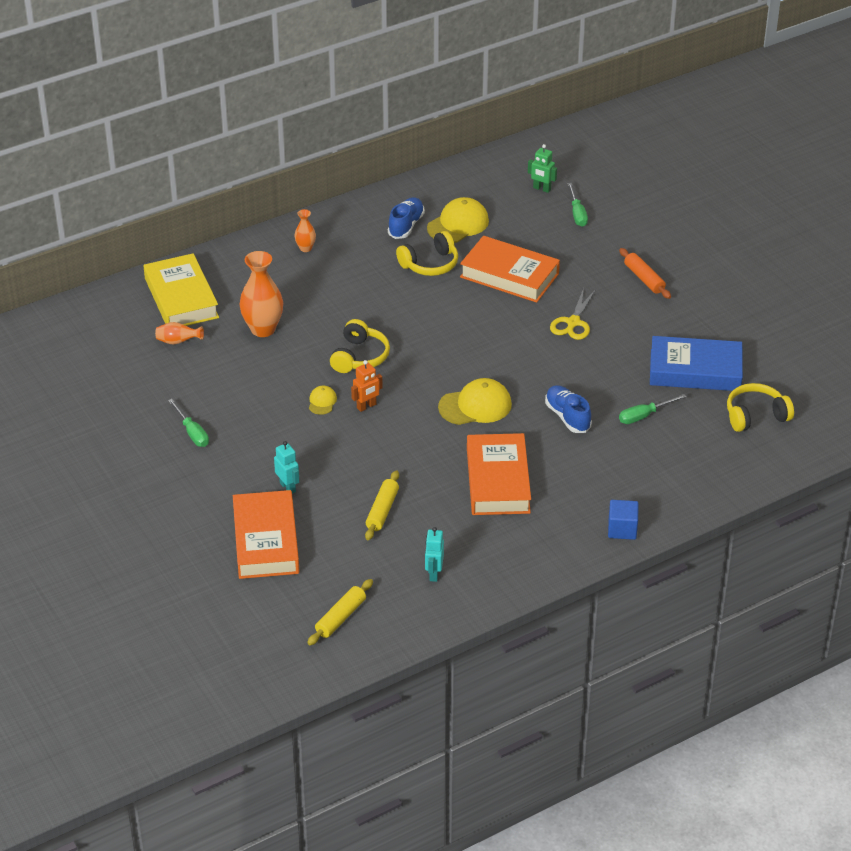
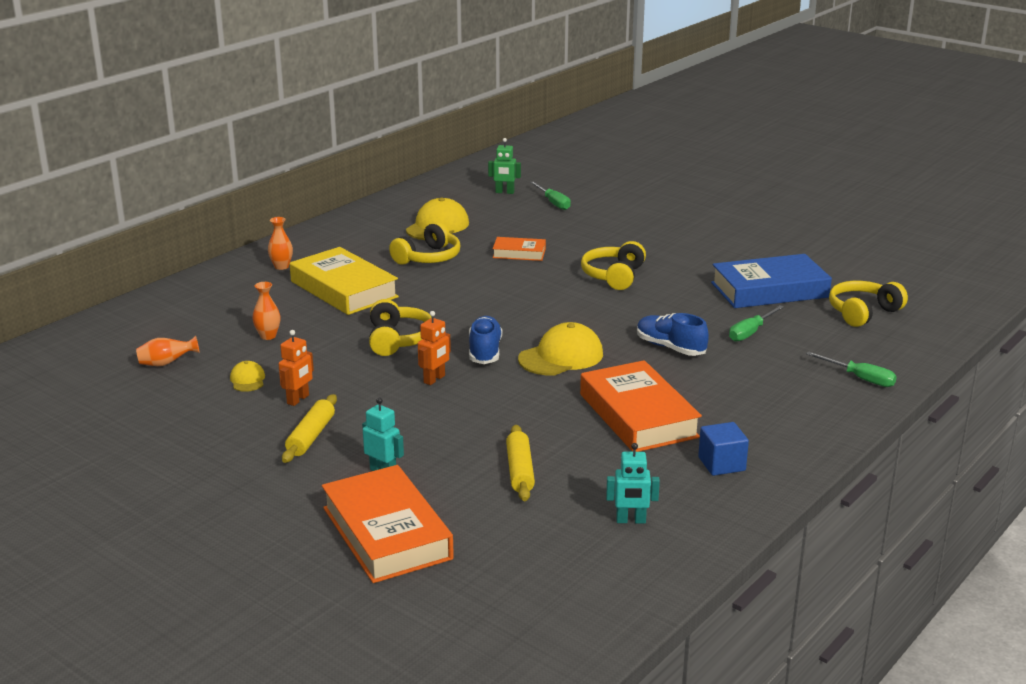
camera: 20 degrees left, 15 degrees down
yellow book [143,253,219,326] -> yellow book moved to [290,247,399,315]
green screwdriver [168,399,209,447] -> green screwdriver moved to [806,351,897,387]
orange vase [239,251,283,337] -> orange vase [252,282,281,340], size x0.52
yellow rolling pin [307,579,373,645] -> yellow rolling pin moved to [282,394,337,463]
yellow cap [309,386,337,415] -> yellow cap moved to [230,361,265,392]
blue shoe [388,197,425,239] -> blue shoe moved to [469,316,502,364]
turquoise robot [425,527,444,582] -> turquoise robot turned 75 degrees counterclockwise [606,443,660,524]
orange book [460,236,560,303] -> orange book [493,237,546,261], size x0.52
yellow scissors [550,288,596,340] -> yellow headphones [581,241,646,290]
blue cube [608,500,639,540] -> blue cube moved to [698,422,749,476]
orange rolling pin [619,248,671,299] -> none
none -> orange robot [279,330,314,406]

